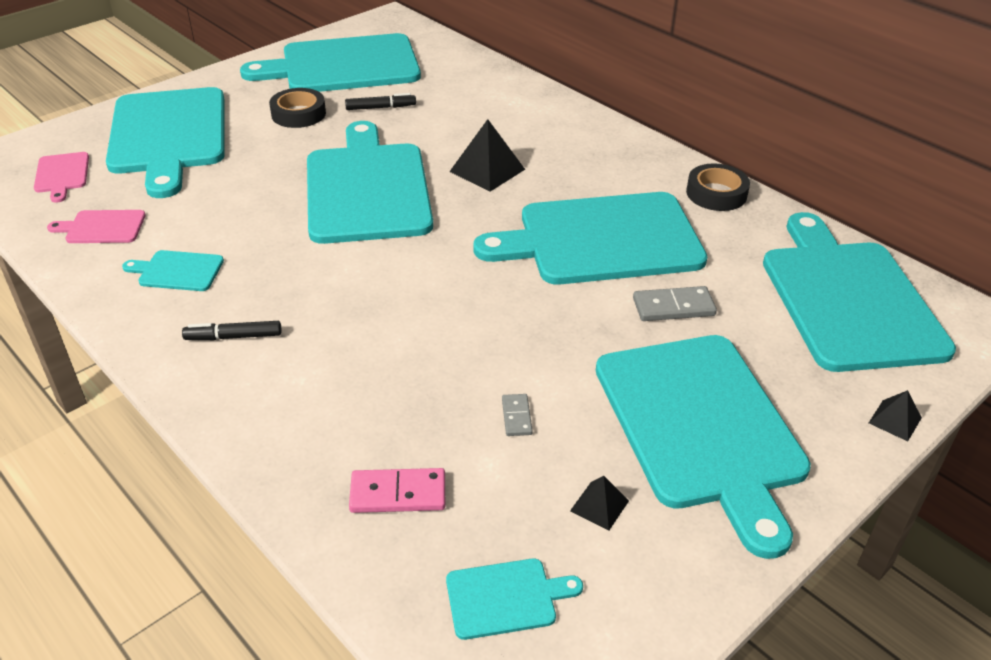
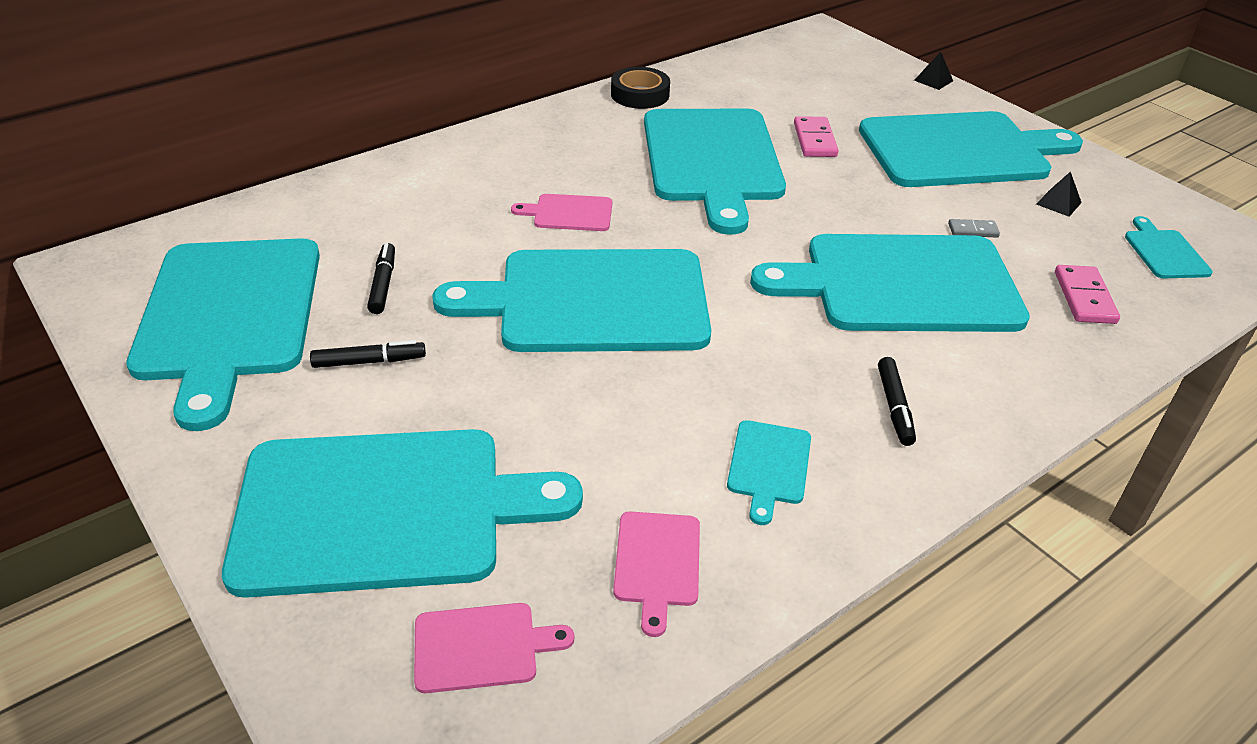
camera: 85 degrees left, 0 degrees up
black tape [269,88,326,128] -> black marker [310,340,426,368]
black pyramid [449,119,525,192] -> pink cutting board [511,194,612,231]
grey domino [633,286,717,321] -> pink domino [794,116,839,157]
turquoise cutting board [763,212,956,372] -> turquoise cutting board moved to [750,234,1030,332]

